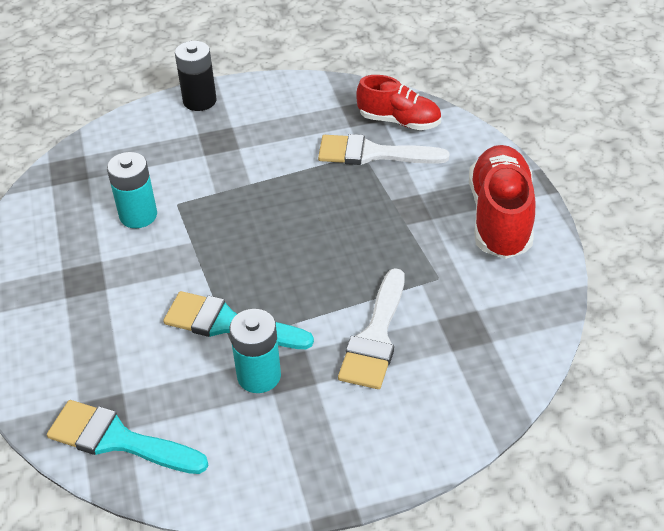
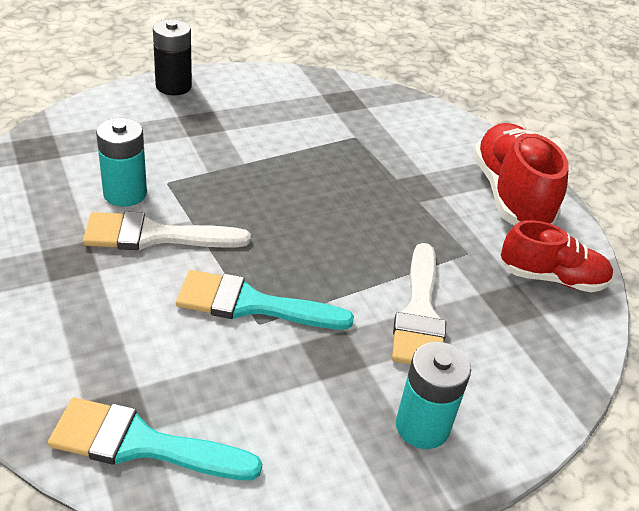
camera: 15 degrees left, 5 degrees down
turquoise battery [229,309,281,393] -> turquoise battery moved to [396,342,471,449]
white brush [318,134,450,165] -> white brush moved to [83,211,251,250]
red shoe [356,75,441,130] -> red shoe moved to [501,220,614,292]

